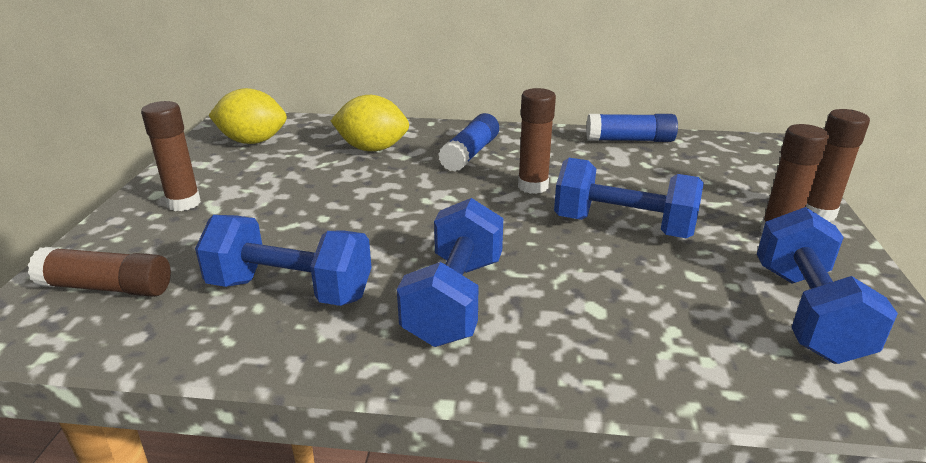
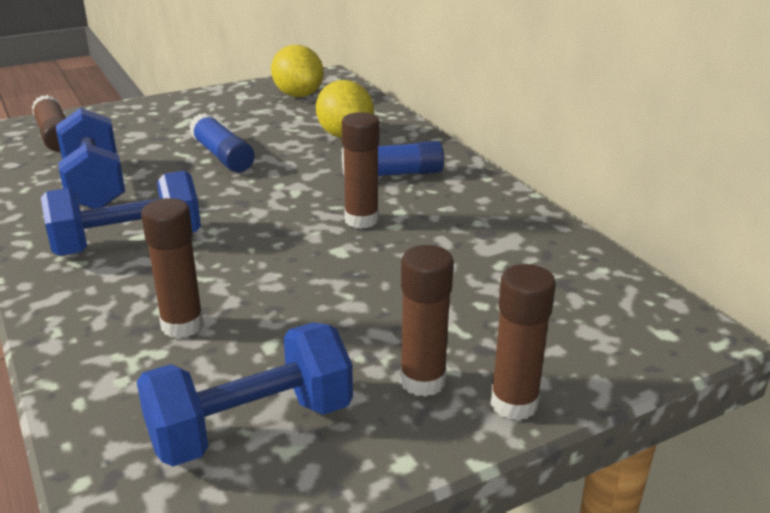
camera: 55 degrees right, 0 degrees up
brown glue stick [141,101,201,211] -> brown glue stick moved to [141,198,204,338]
blue dumbbell [554,158,704,238] -> none
blue glue stick [586,114,678,142] -> blue glue stick moved to [189,113,255,172]

